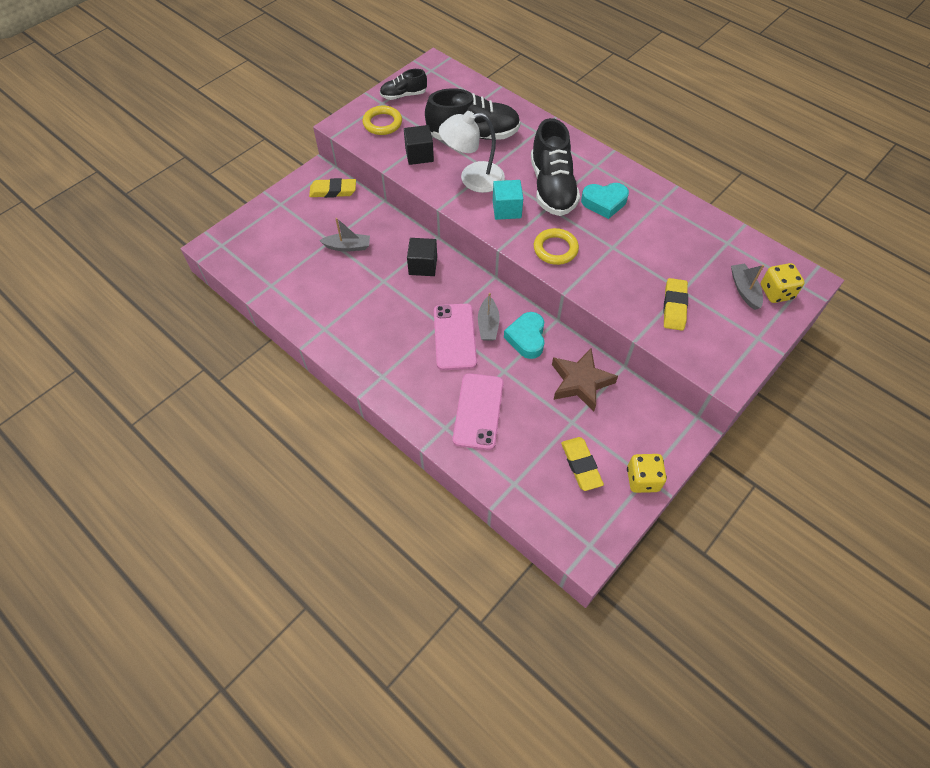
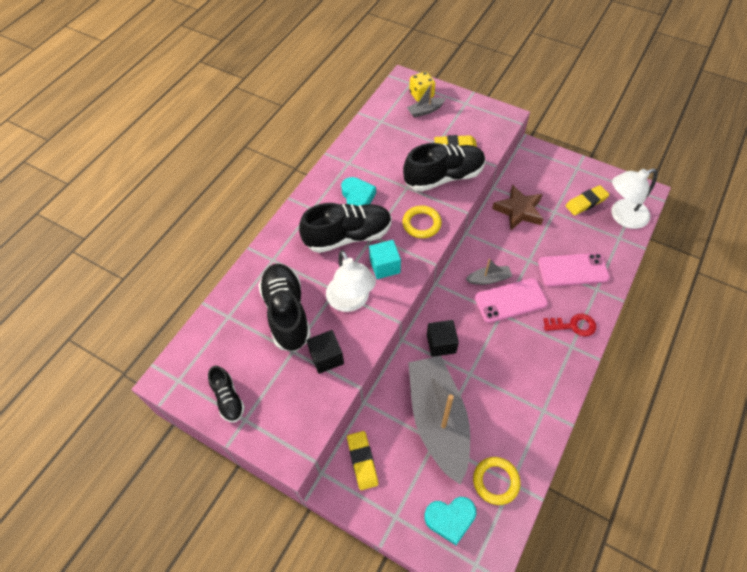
camera: 100 degrees left, 0 degrees up
grey boat [319,218,370,252] -> grey boat [408,356,470,484], size x2.41
yellow ring [362,106,402,135] -> yellow ring moved to [473,457,521,505]
turquoise heart [504,312,544,359] -> turquoise heart moved to [424,497,476,545]
yellow dice [627,454,667,493] -> none
none -> black shoe [403,143,485,192]
none -> red key [543,314,596,336]
none -> white lamp [611,169,658,229]

